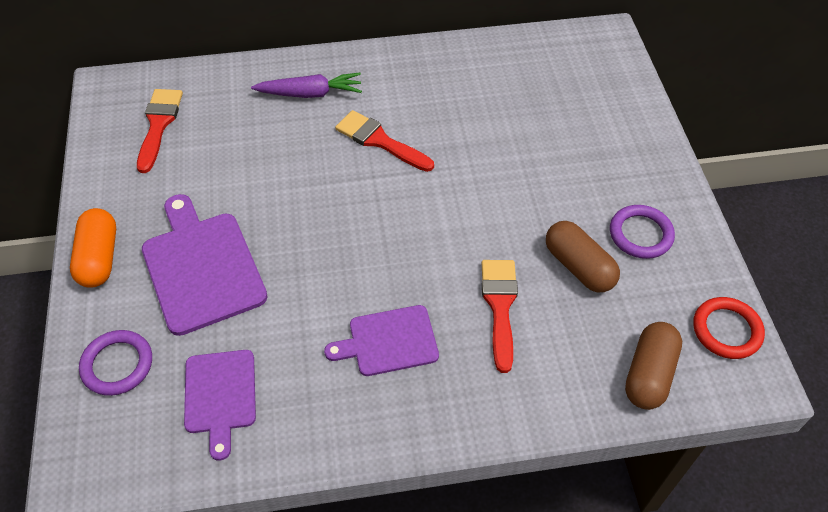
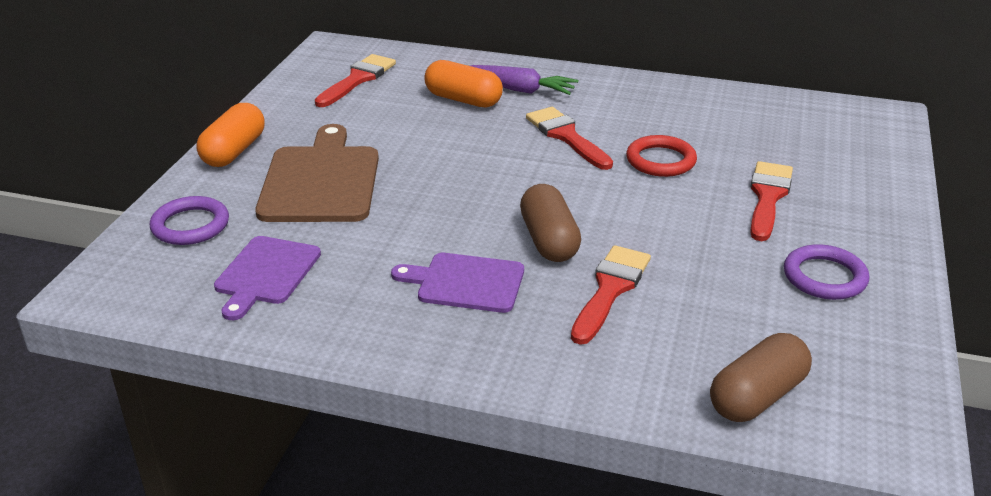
camera: 25 degrees right, 20 degrees down
purple cutting board [142,194,268,336] -> brown cutting board [255,124,379,222]
brown capsule [546,221,620,292] -> brown capsule moved to [520,184,581,262]
red ring [693,297,765,359] -> red ring moved to [626,135,697,177]
none -> orange capsule [424,60,503,108]
none -> red brush [750,161,793,241]

